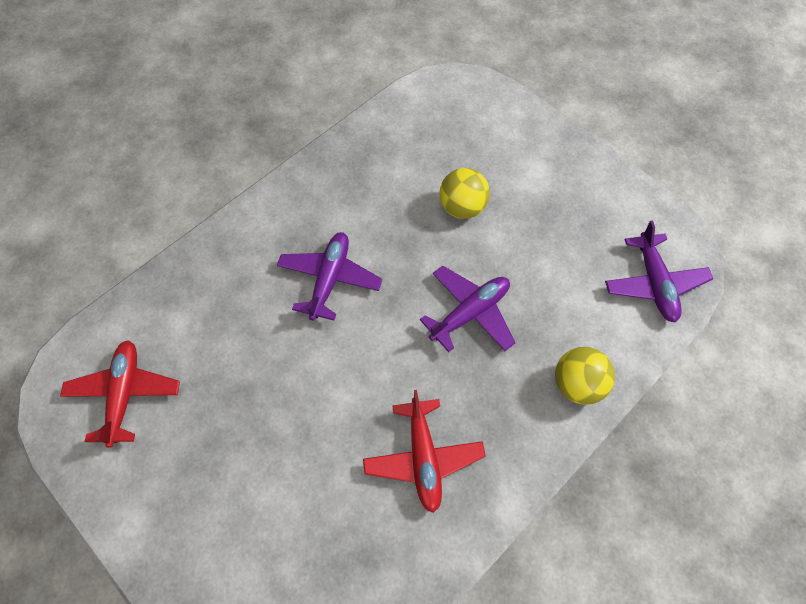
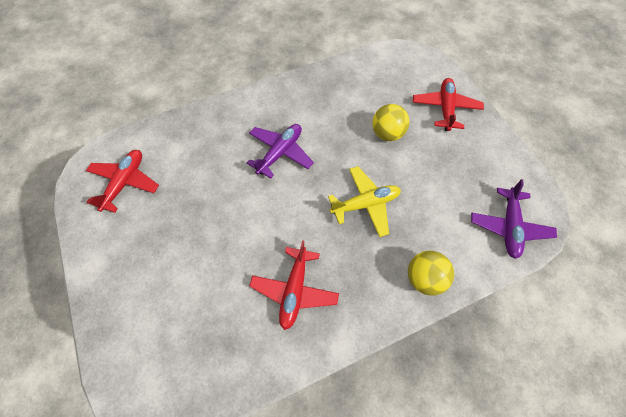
camera: 20 degrees right, 0 degrees up
purple plane [420,266,516,352] -> yellow plane [328,166,401,237]
none -> red plane [413,78,484,131]

